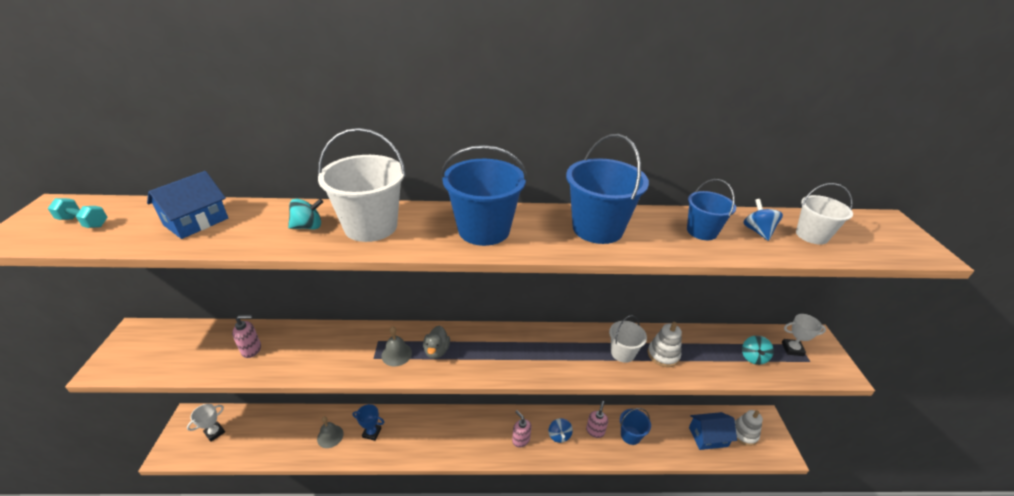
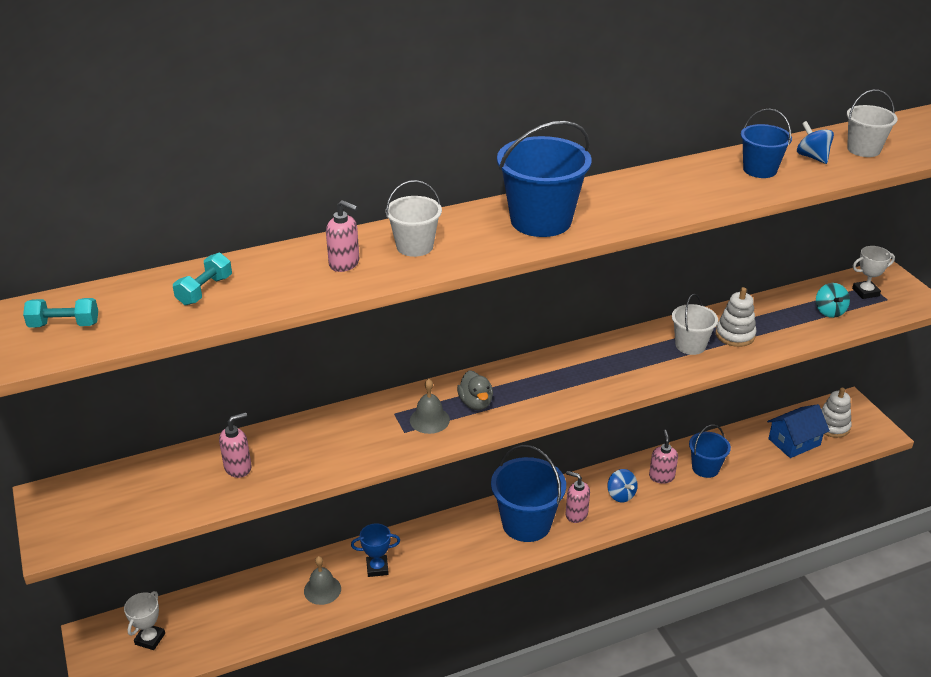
camera: 20 degrees left, 0 degrees up
blue house [147,171,228,239] -> turquoise dumbbell [173,253,232,305]
turquoise spinning top [288,199,323,229] -> pink soap dispenser [326,200,359,272]
white bucket [318,128,406,242] -> white bucket [386,180,442,257], size x0.58
blue bucket [566,134,649,244] -> blue bucket moved to [491,445,566,542]

